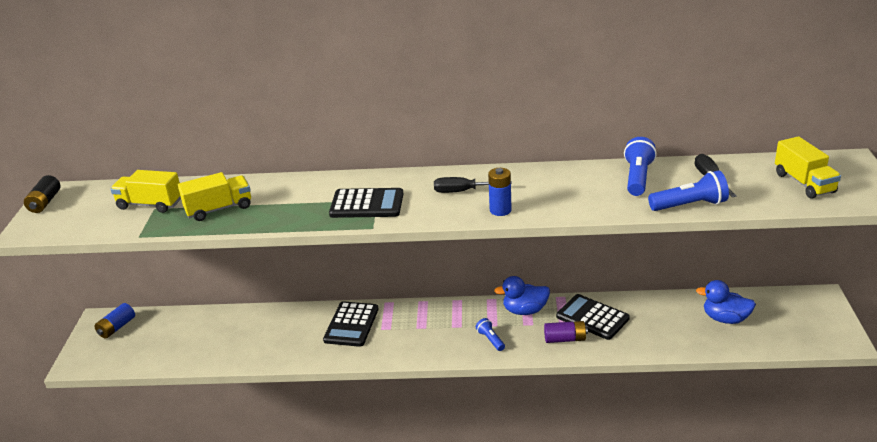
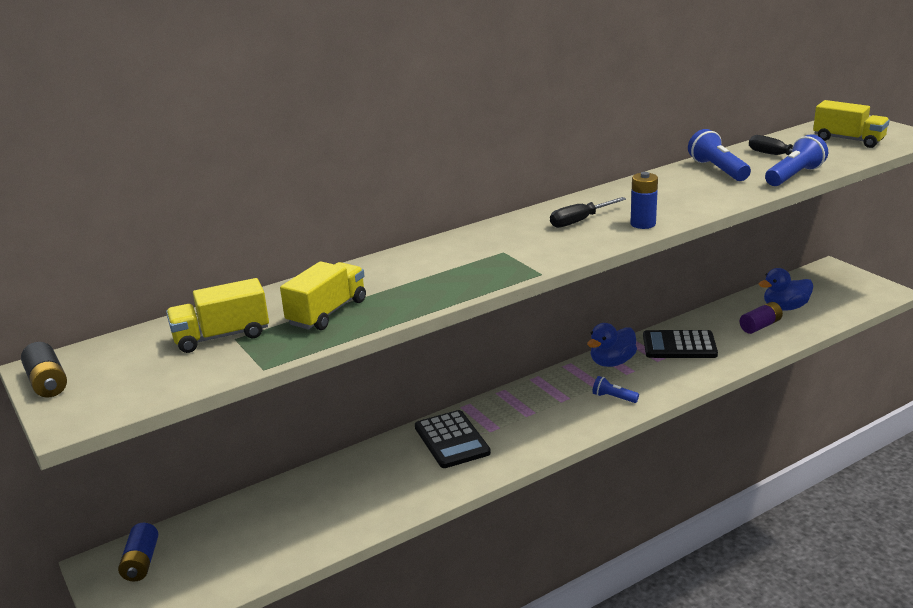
camera: 35 degrees left, 5 degrees down
black calculator [329,188,403,218] -> none
purple battery [544,321,588,343] -> purple battery moved to [740,302,783,334]

